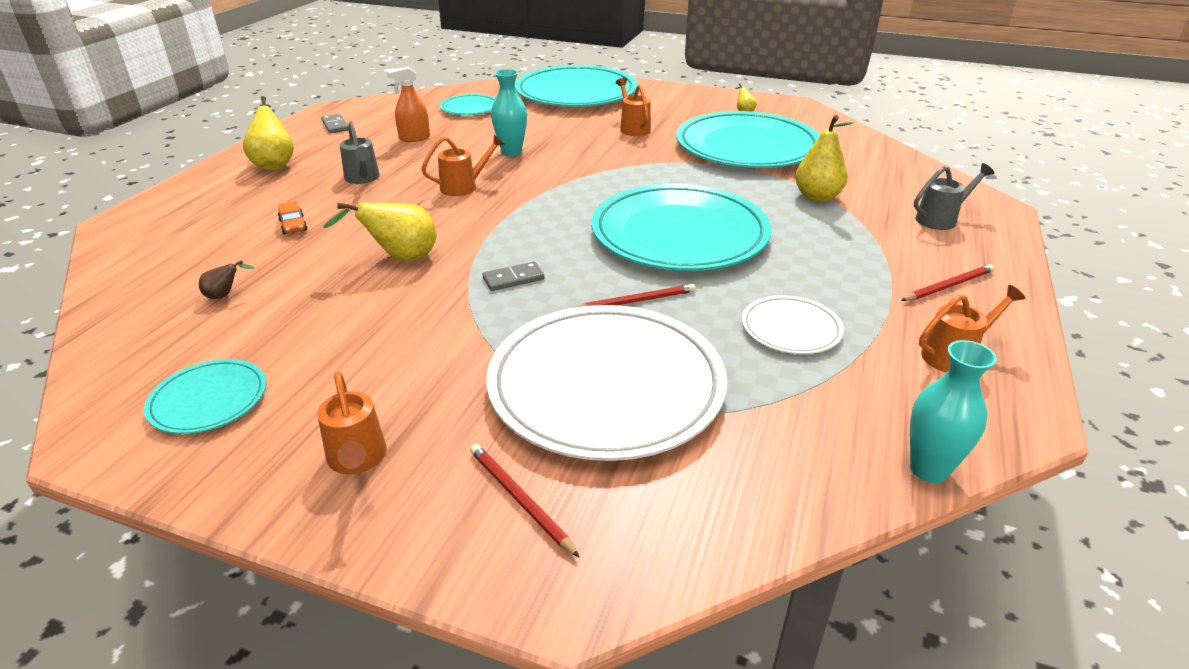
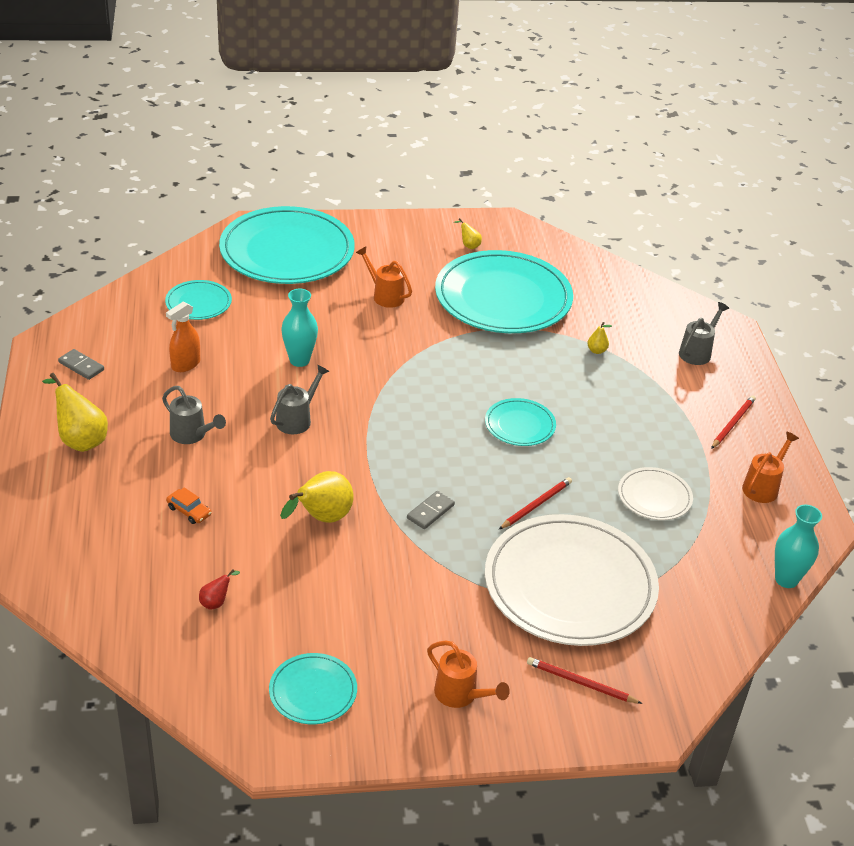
camera: 30 degrees left, 5 degrees up
brown pear [199,260,254,299] -> red pear [199,570,240,610]
orange watering can [421,134,504,196] -> grey watering can [270,364,330,434]
turquoise plate [591,184,771,271] -> turquoise plate [485,398,556,446], size x0.46
yellow pear [795,115,854,202] -> yellow pear [587,322,612,354], size x0.49

